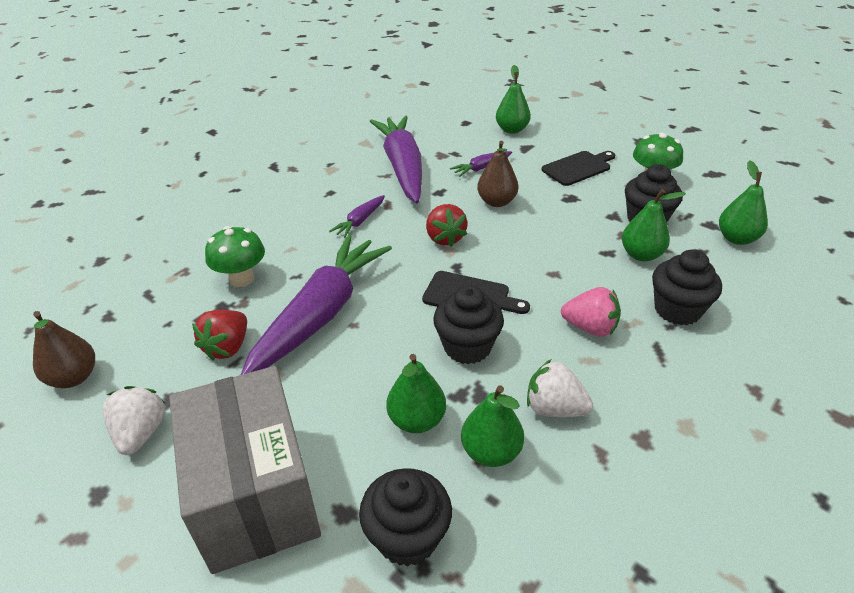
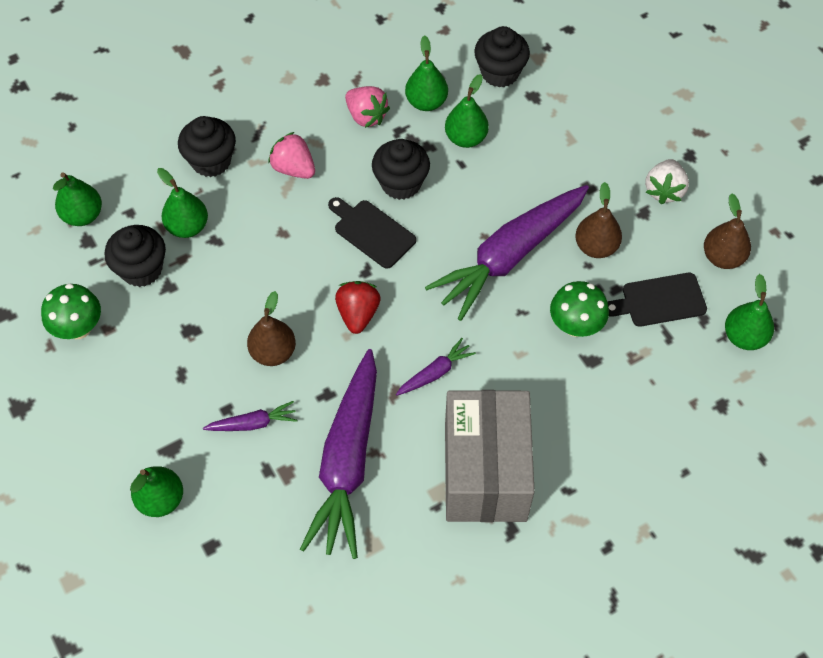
camera: 160 degrees left, 20 degrees up
grey box [169,366,321,574] -> grey box moved to [445,390,535,522]
red strawberry [192,310,247,361] -> brown pear [575,182,622,258]
white strawberry [527,359,593,417] -> pink strawberry [345,86,390,128]
black cutting board [541,151,615,186] -> black cutting board moved to [608,273,707,327]
none -> green pear [725,274,774,350]

